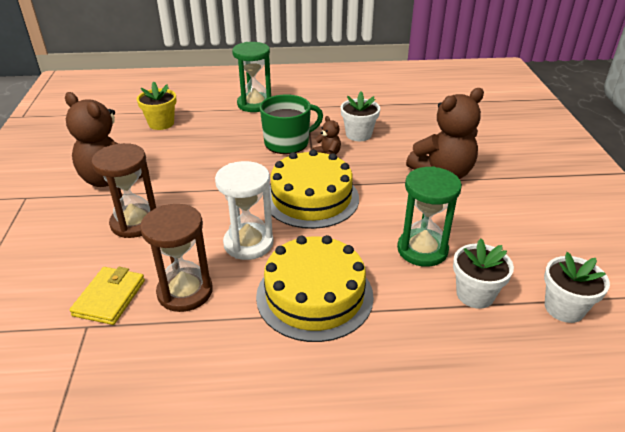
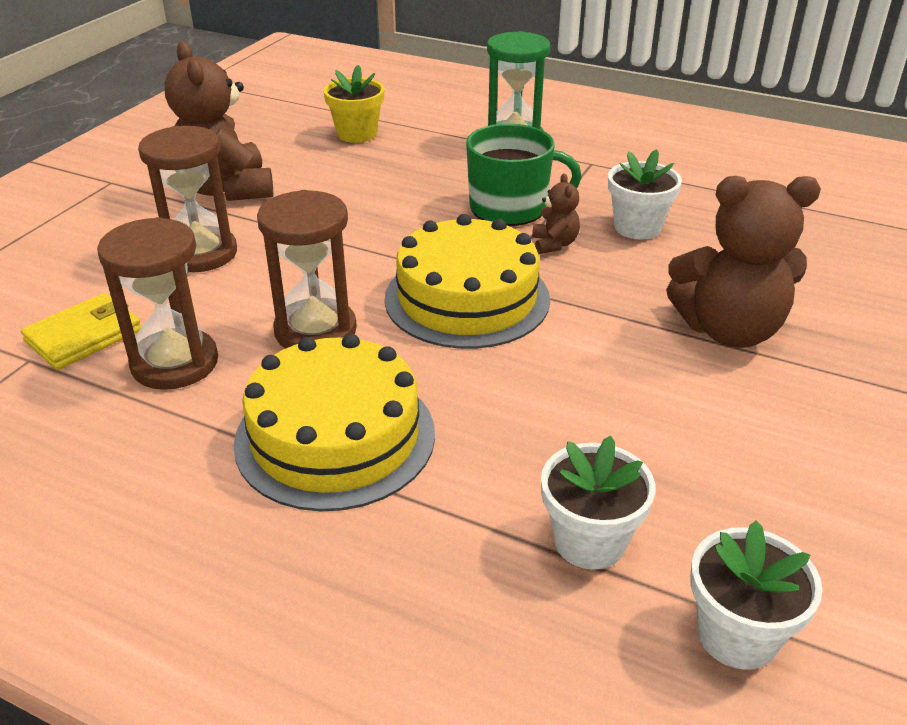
camera: 30 degrees right, 0 degrees up
white hourglass [215,161,274,260] -> brown hourglass [257,190,357,349]
green hourglass [397,166,462,267] -> none

